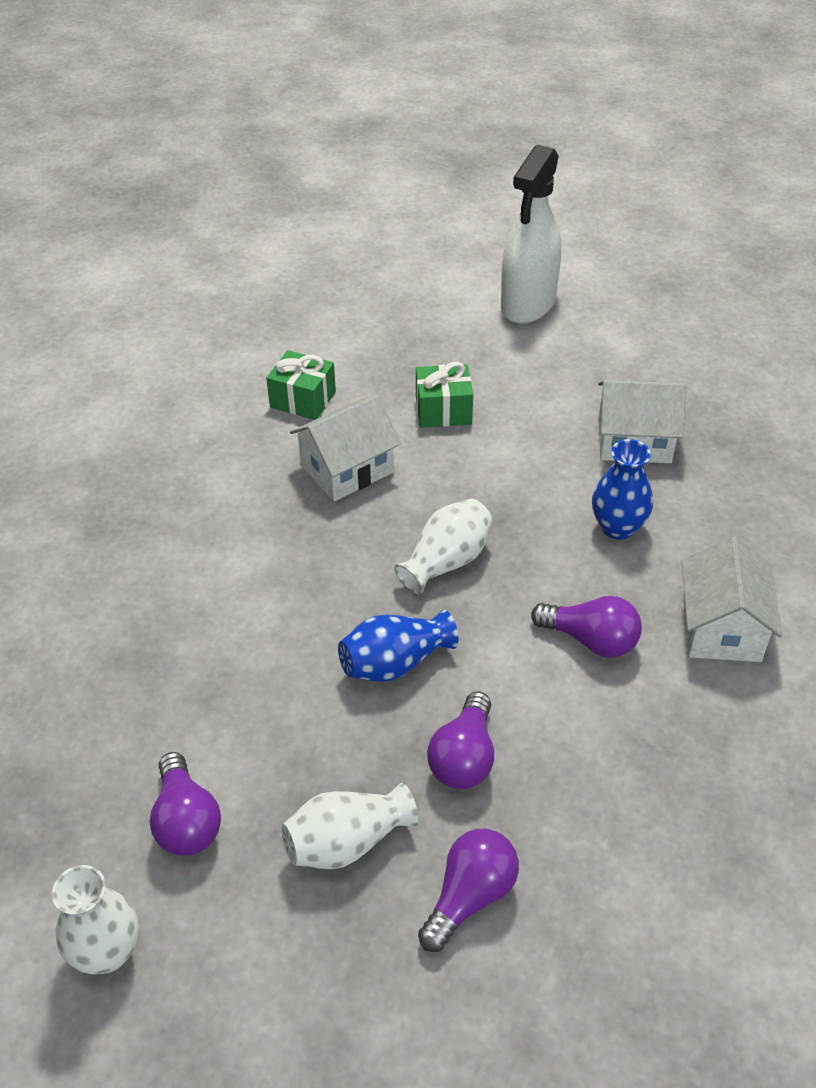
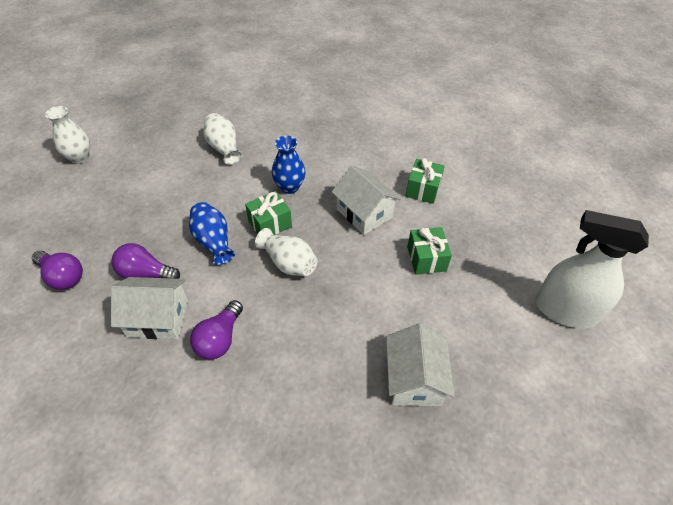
camera: 85 degrees right, 5 degrees up
purple light bulb [150,752,221,856] -> none
white vase [281,783,418,869] -> white vase moved to [203,113,242,165]
blue vase [592,439,653,540] -> blue vase moved to [272,136,306,194]
white house [682,536,782,662] -> white house moved to [111,277,188,339]
none -> green gift [245,191,292,235]

